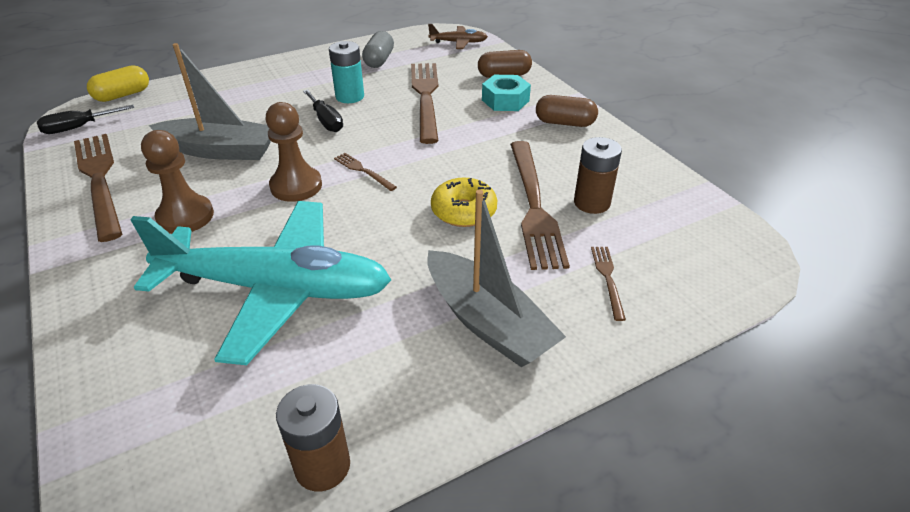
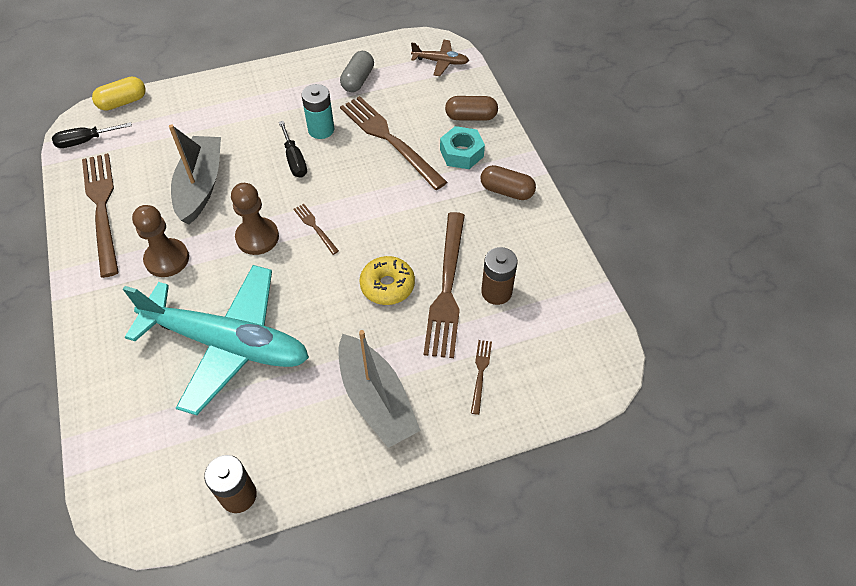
camera: 10 degrees right, 15 degrees up
grey boat [148,43,271,160] -> grey boat turned 105 degrees counterclockwise [169,124,221,224]
brown fork [411,63,438,144] -> brown fork turned 45 degrees counterclockwise [340,96,447,190]

